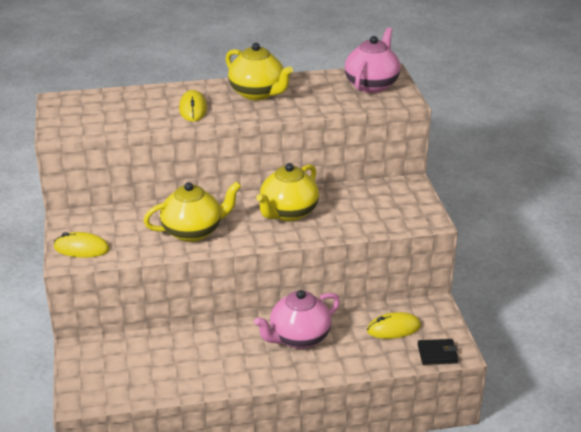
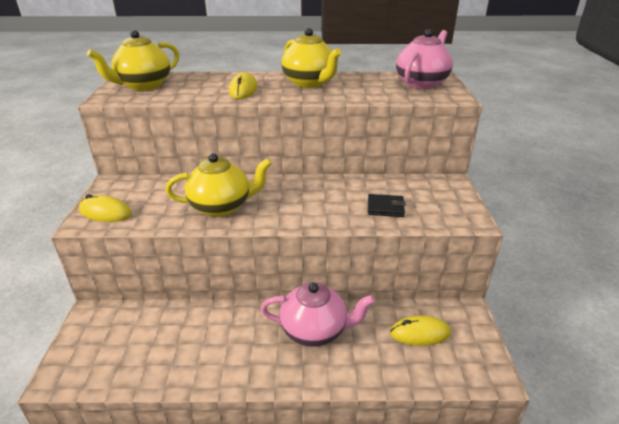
camera: 10 degrees right, 0 degrees up
pink teapot [254,290,340,349] -> pink teapot turned 150 degrees counterclockwise [261,282,375,347]
yellow teapot [256,163,319,222] -> yellow teapot moved to [87,30,179,91]
black wallet [418,339,459,365] -> black wallet moved to [368,194,406,217]

